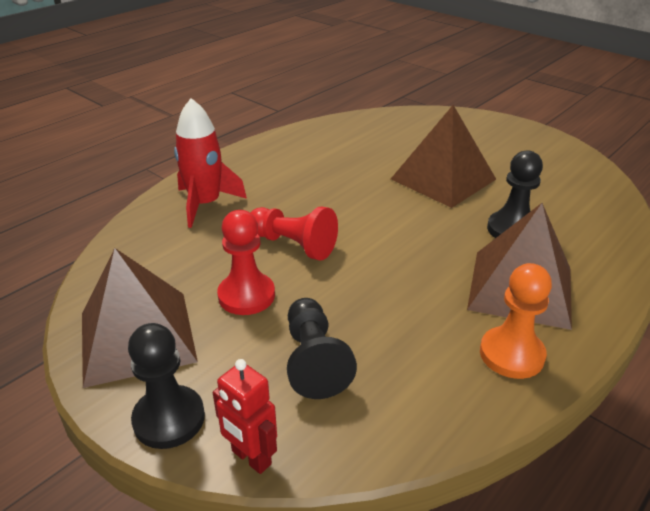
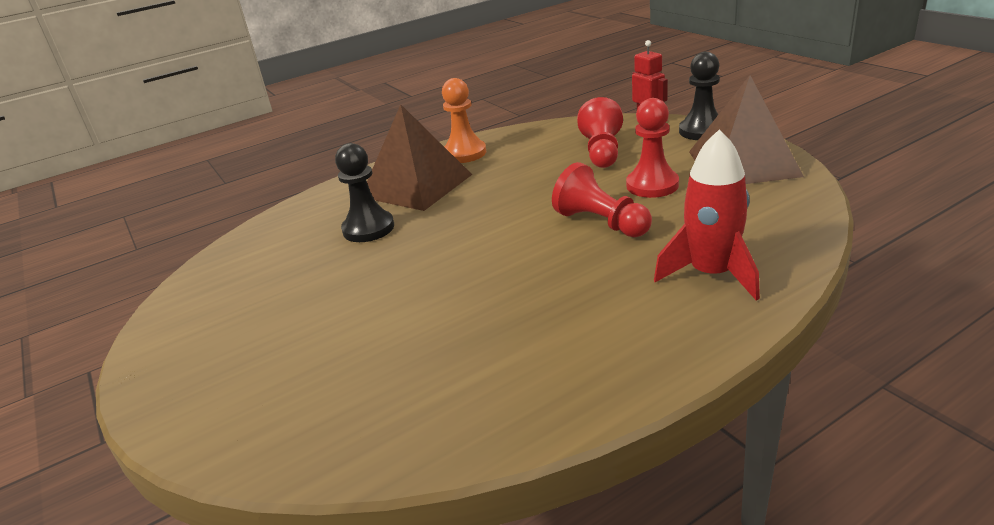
camera: 160 degrees left, 5 degrees down
black pawn [287,298,357,399] -> red pawn [577,97,623,168]
brown pyramid [391,105,496,208] -> none

